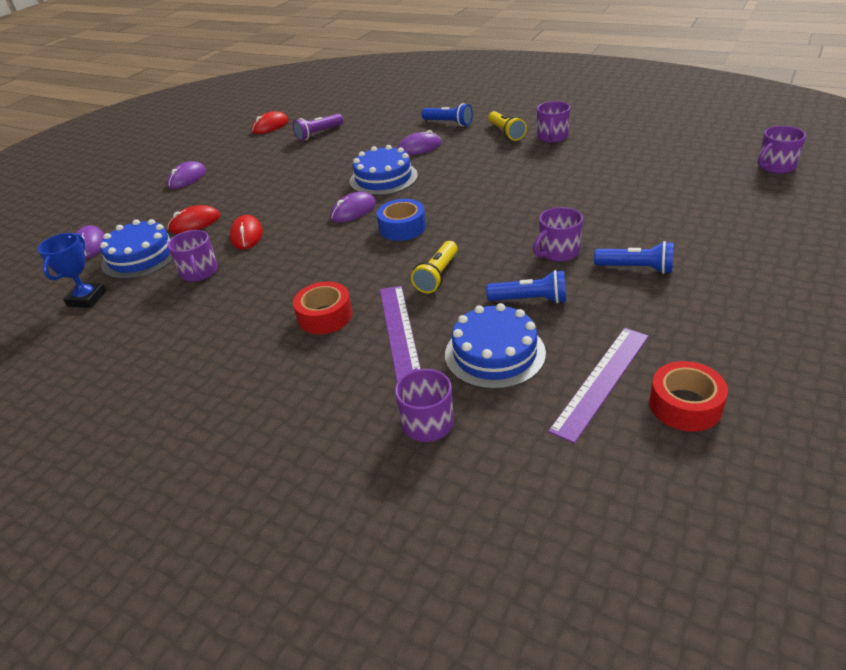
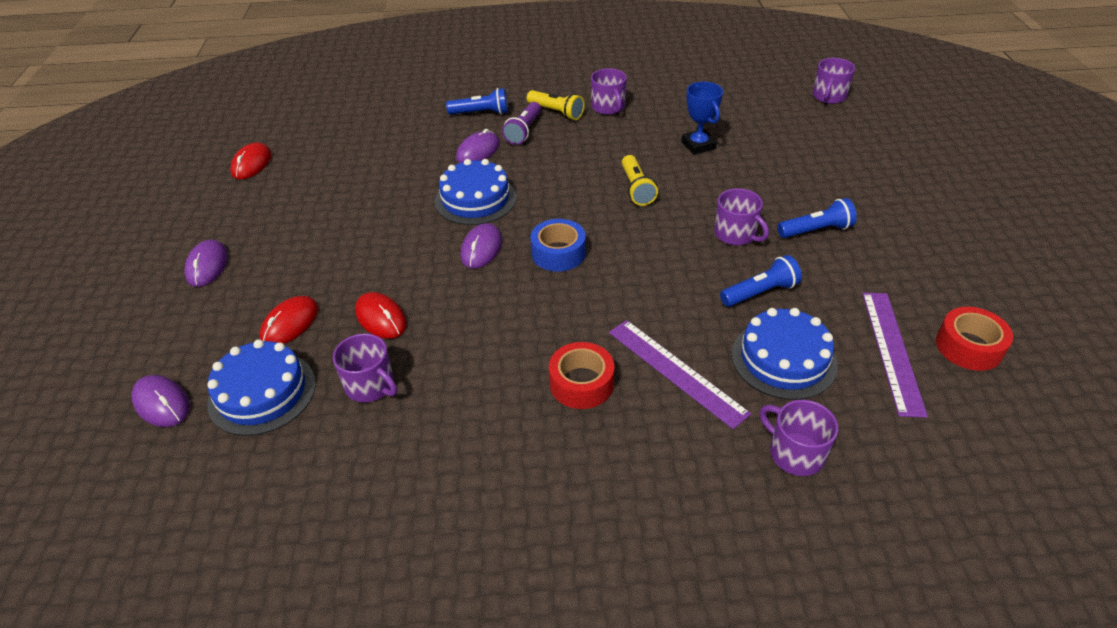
camera: 35 degrees left, 5 degrees up
blue trophy [37,233,106,308] -> blue trophy moved to [681,82,723,155]
purple flashlight [293,114,343,141] -> purple flashlight moved to [502,102,541,145]
yellow flashlight [411,241,458,293] -> yellow flashlight moved to [622,155,658,206]
purple mug [533,207,583,262] -> purple mug turned 60 degrees counterclockwise [714,188,769,245]

